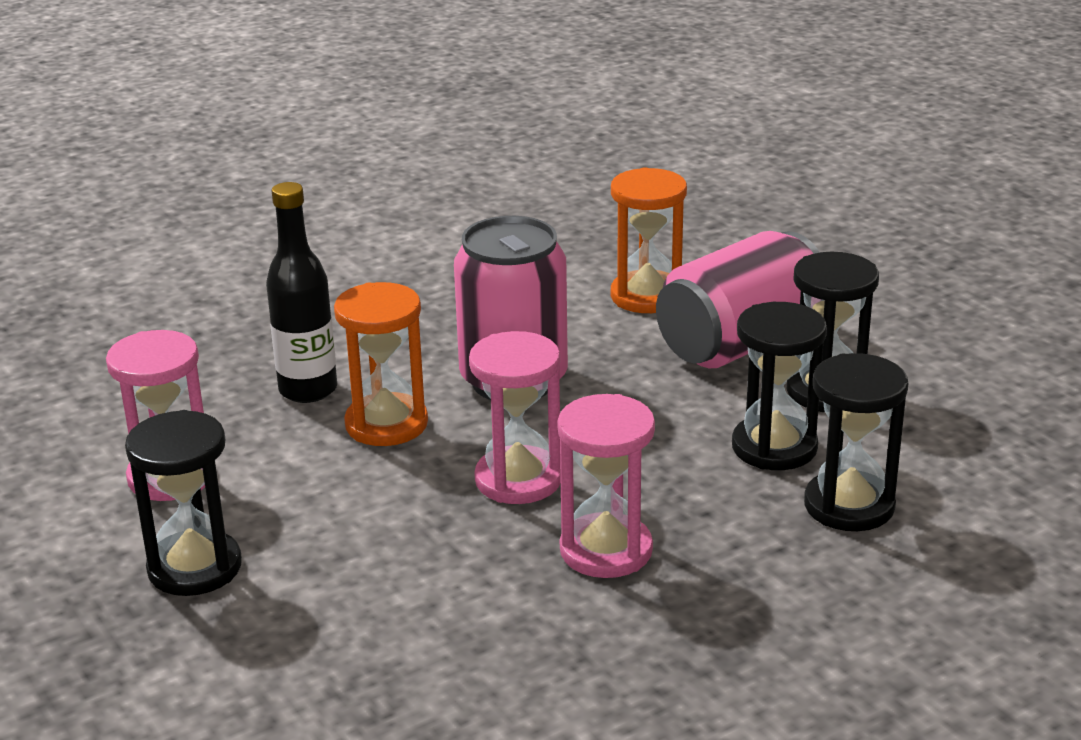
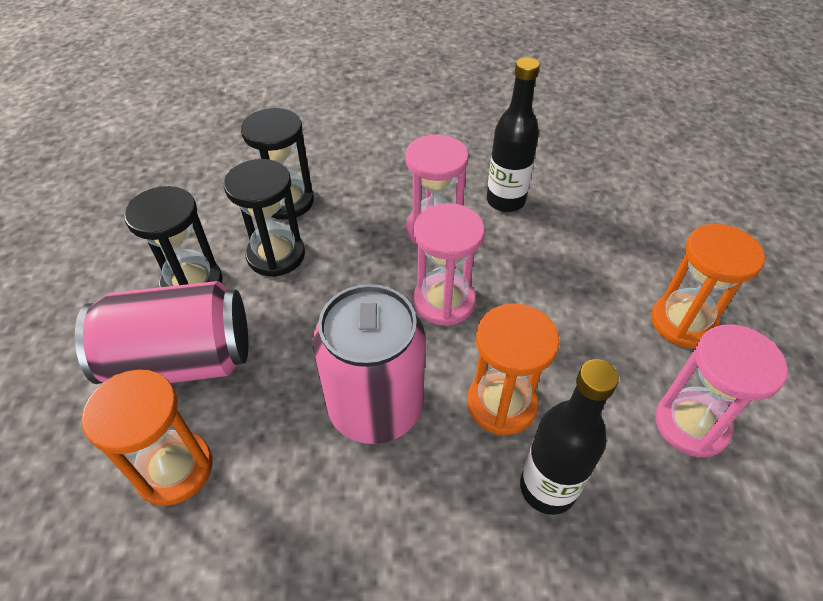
camera: 150 degrees left, 20 degrees up
black hourglass [125,410,242,596] -> orange hourglass [651,224,765,348]
none -> black bottle [487,57,540,212]

